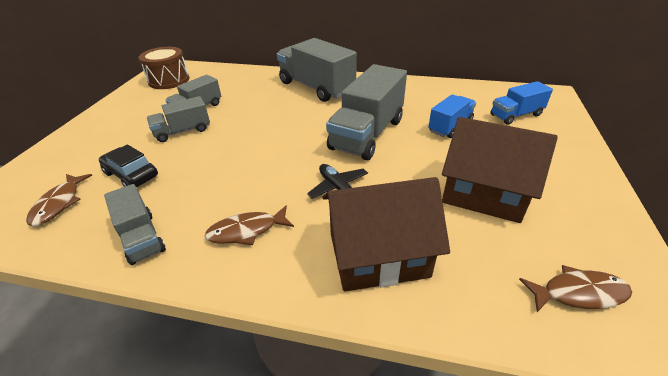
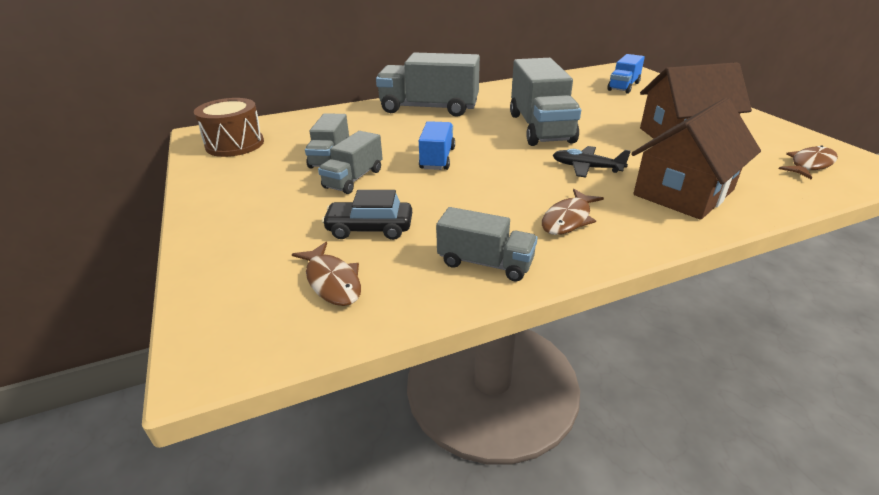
camera: 35 degrees left, 5 degrees down
blue truck [428,94,476,138] -> blue truck moved to [419,121,455,170]

